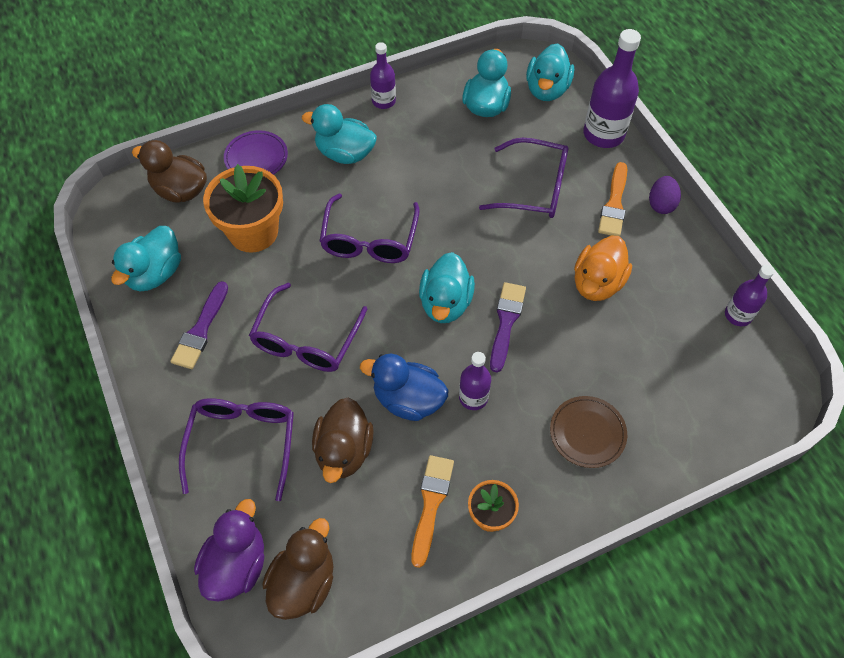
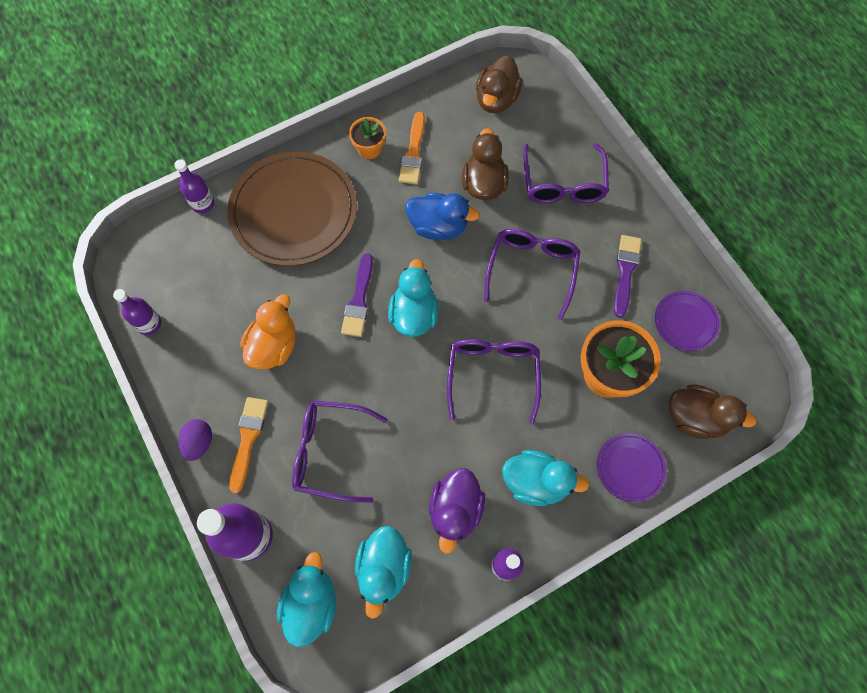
camera: 175 degrees right, 10 degrees up
turquoise duck [111,226,181,291] -> purple plate [655,291,720,351]
purple duck [194,499,264,602] -> purple duck moved to [429,468,485,554]
purple bottle [459,352,491,410] -> purple bottle moved to [174,159,214,213]
brown plate [550,396,627,468] -> brown plate [227,152,357,266], size x2.10

